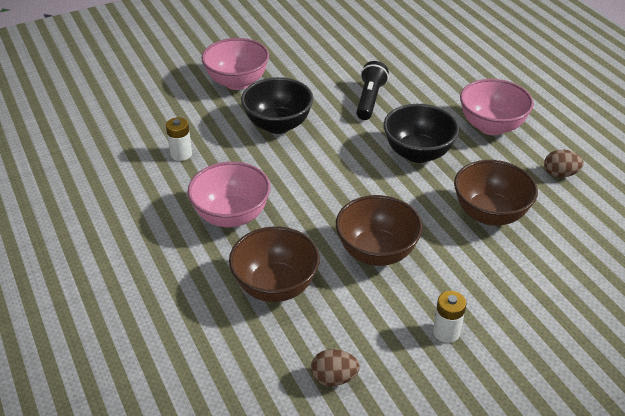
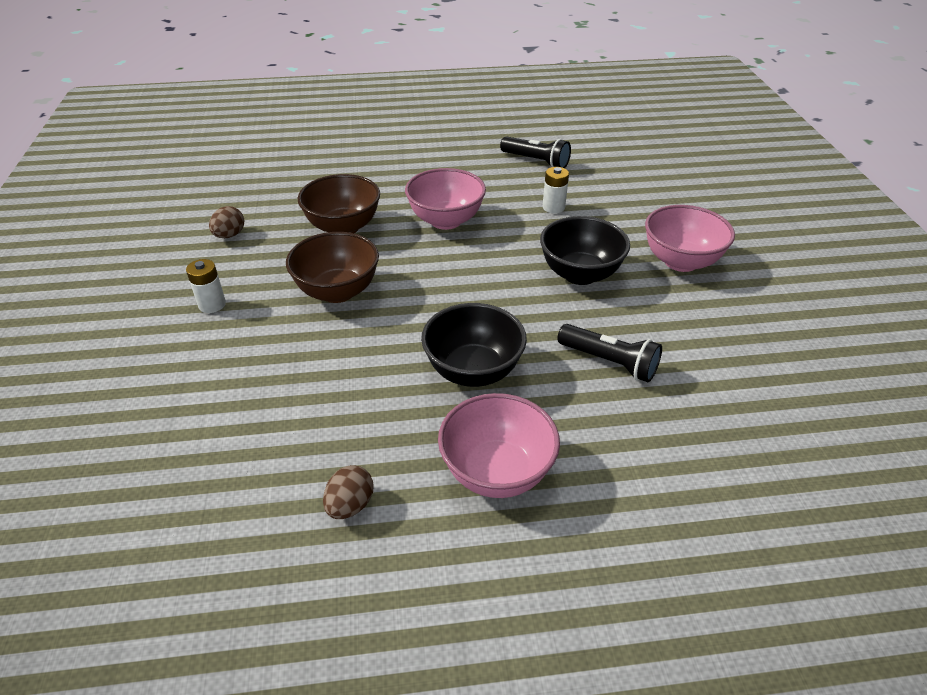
camera: 110 degrees right, 0 degrees up
brown bowl [454,160,538,225] -> none
none -> black flashlight [500,136,571,168]

